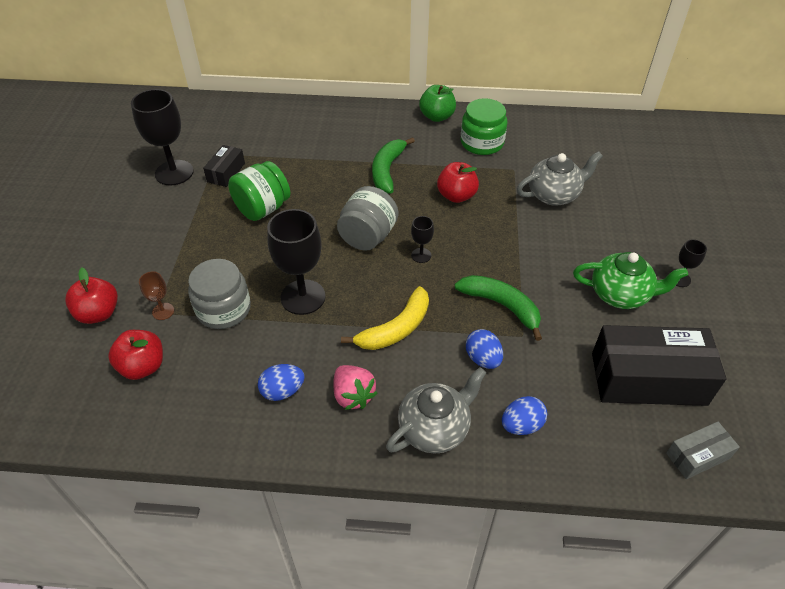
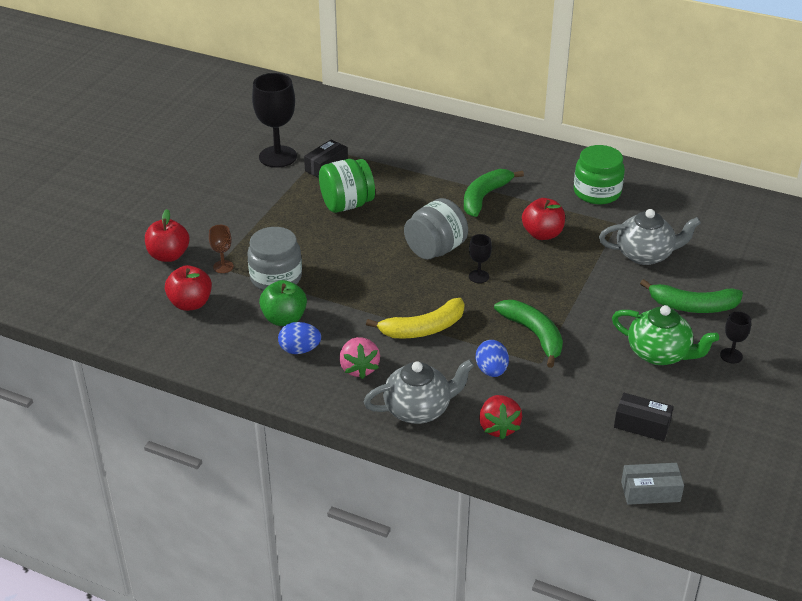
camera: 20 degrees right, 10 degrees down
black goblet [267,209,325,315] -> none
green apple [419,85,456,122] -> green apple moved to [259,280,307,326]
blue egg [502,396,547,435] -> red strawberry [479,395,522,440]
black box [592,325,727,406] -> black box [614,393,674,441], size x0.49
none -> green banana [640,279,743,313]

